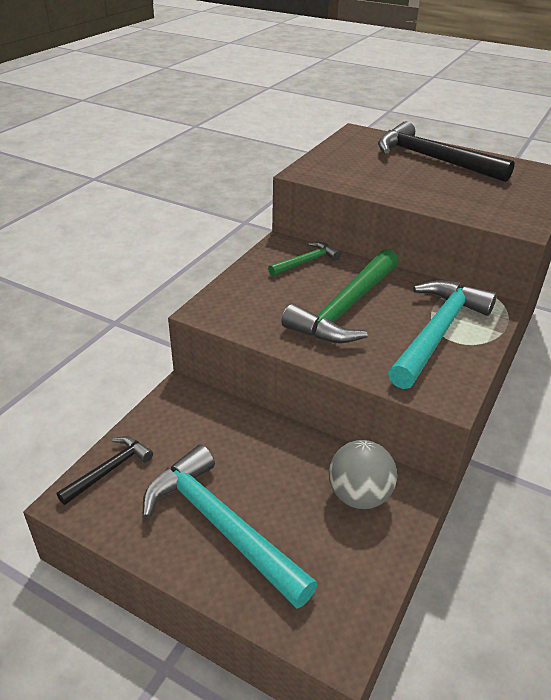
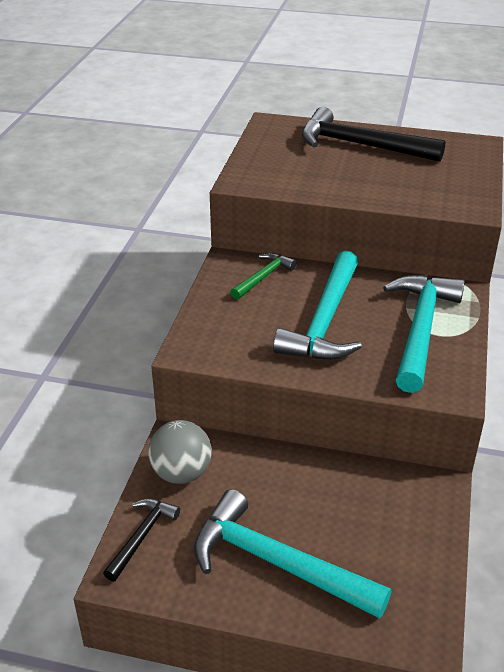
camera: 15 degrees left, 0 degrees up
green hammer [281,249,399,343] -> turquoise hammer [273,251,362,360]
grey ball [329,440,397,509] -> grey ball moved to [148,420,212,484]

